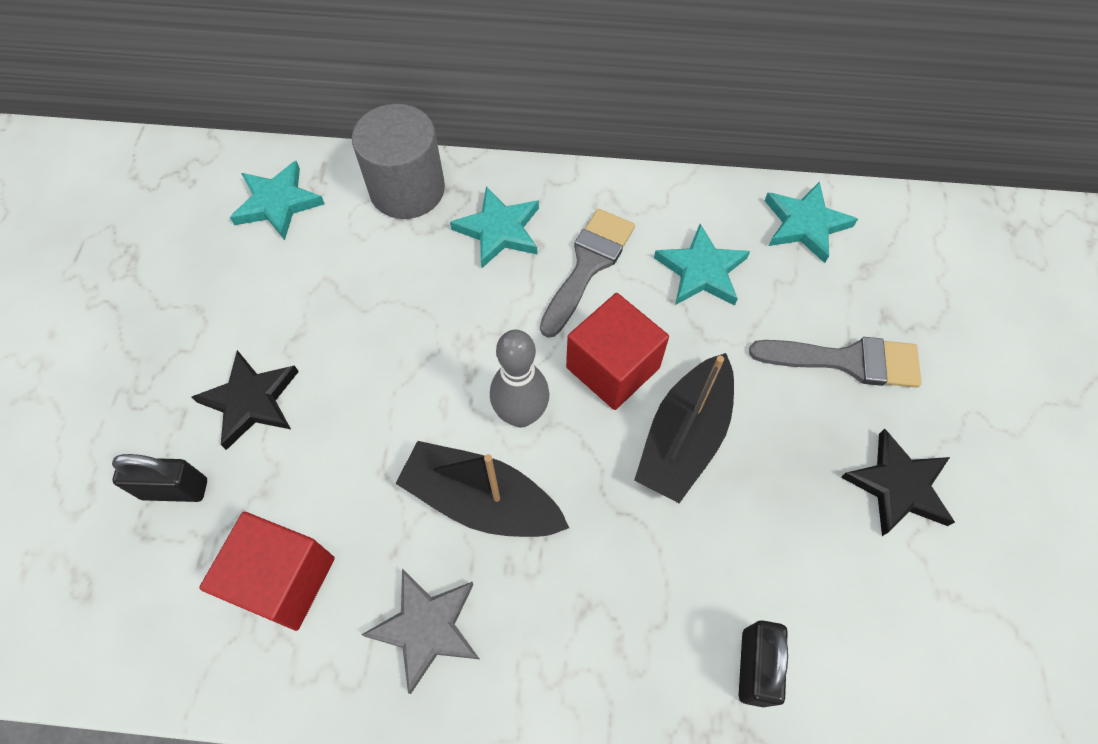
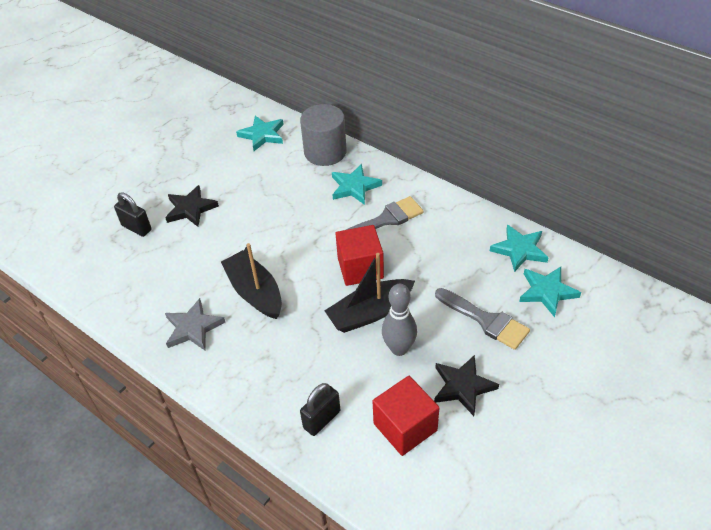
camera: 35 degrees right, 15 degrees down
red cube [199,512,335,631] -> red cube moved to [373,376,439,456]
grey bowling pin [490,330,549,427] -> grey bowling pin moved to [382,284,417,356]
turquoise star [654,224,750,306] -> turquoise star moved to [519,267,581,317]

